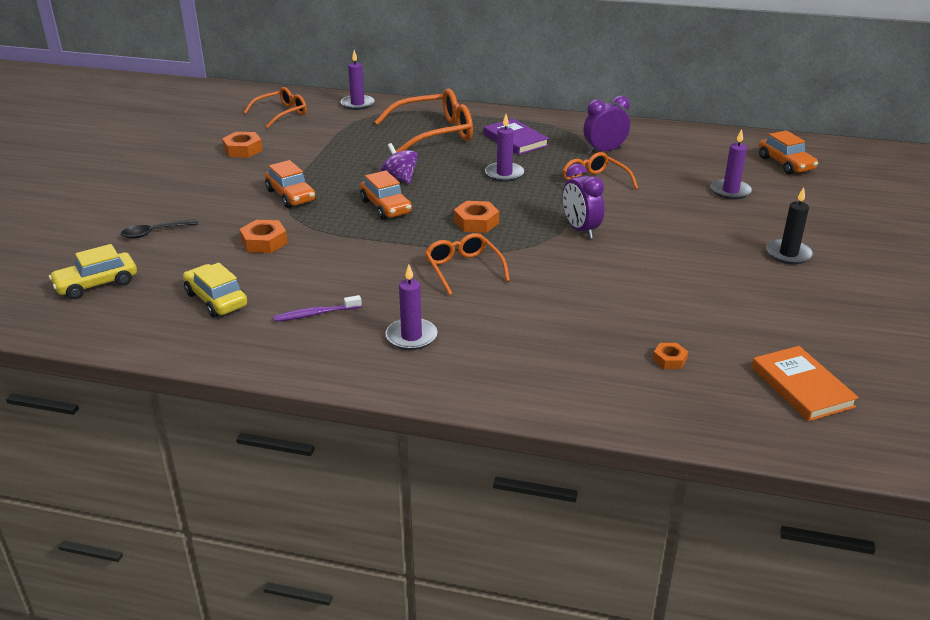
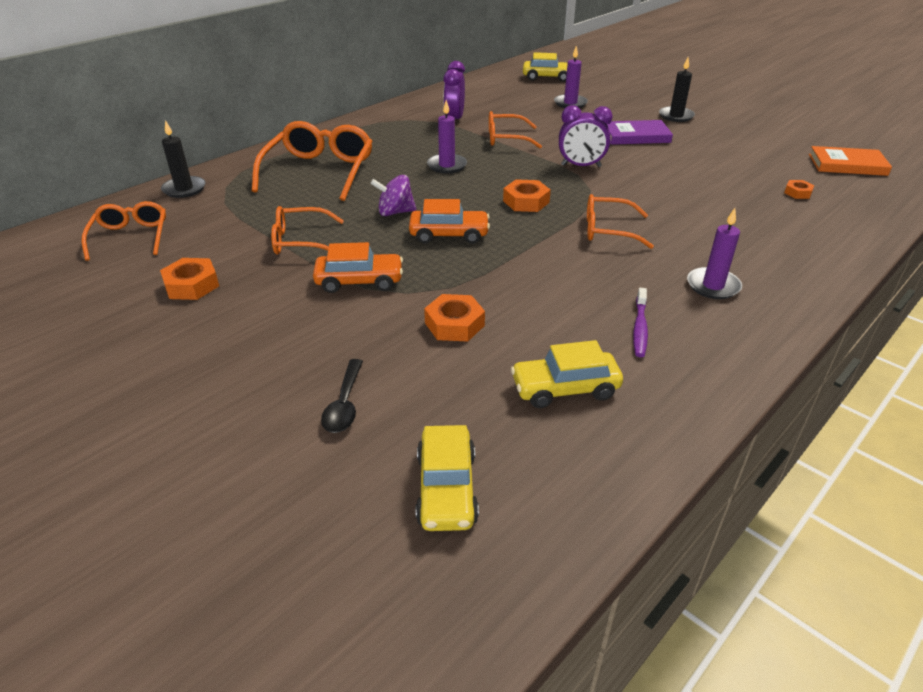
camera: 60 degrees left, 5 degrees up
purple candle [341,50,374,110] -> black candle [161,120,206,198]
purple book [483,119,549,155] -> purple book moved to [607,120,673,145]
orange car [759,130,818,175] -> yellow car [523,52,568,82]
none -> orange glasses [271,206,344,255]

